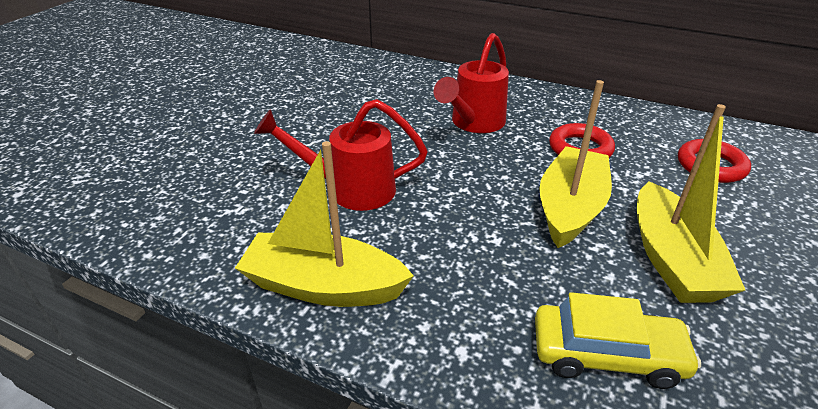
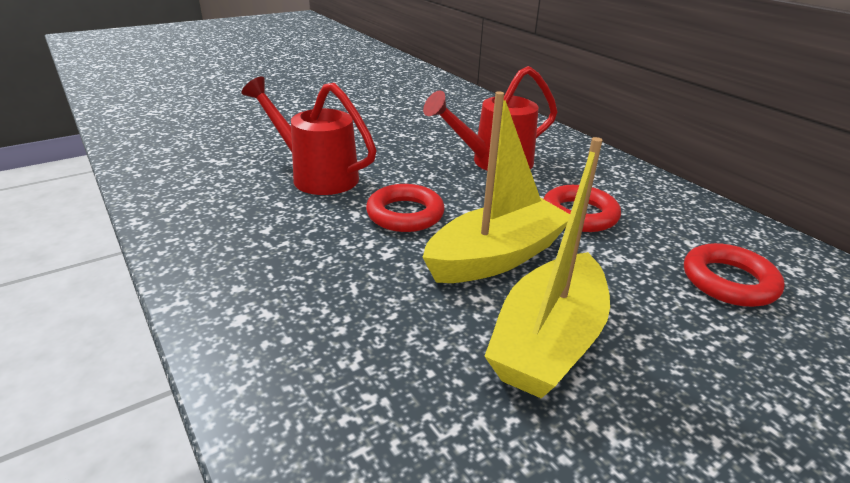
camera: 30 degrees right, 5 degrees down
yellow boat [235,141,414,307] -> none
yellow car [535,292,701,389] -> none
none -> red ring [366,184,445,232]

